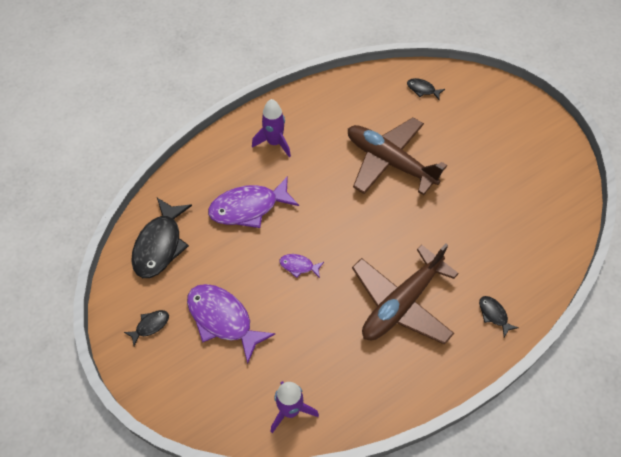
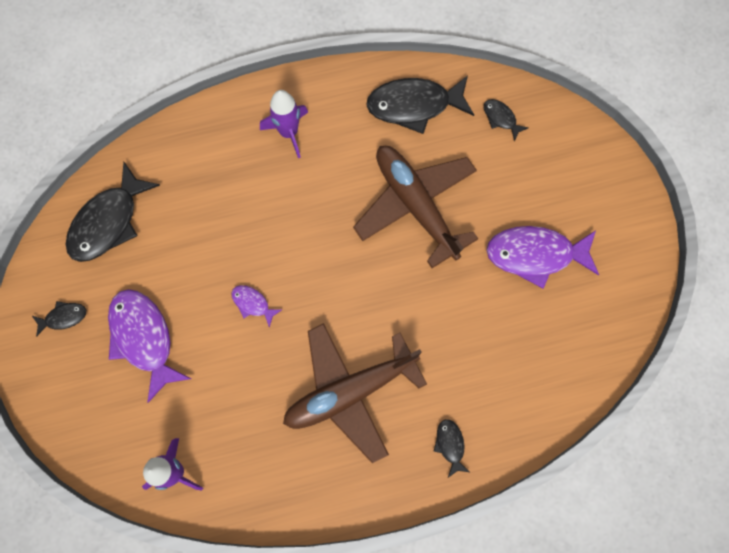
camera: 20 degrees right, 15 degrees up
purple fish [208,176,299,228] -> purple fish moved to [486,226,599,289]
none -> black fish [366,75,474,134]

